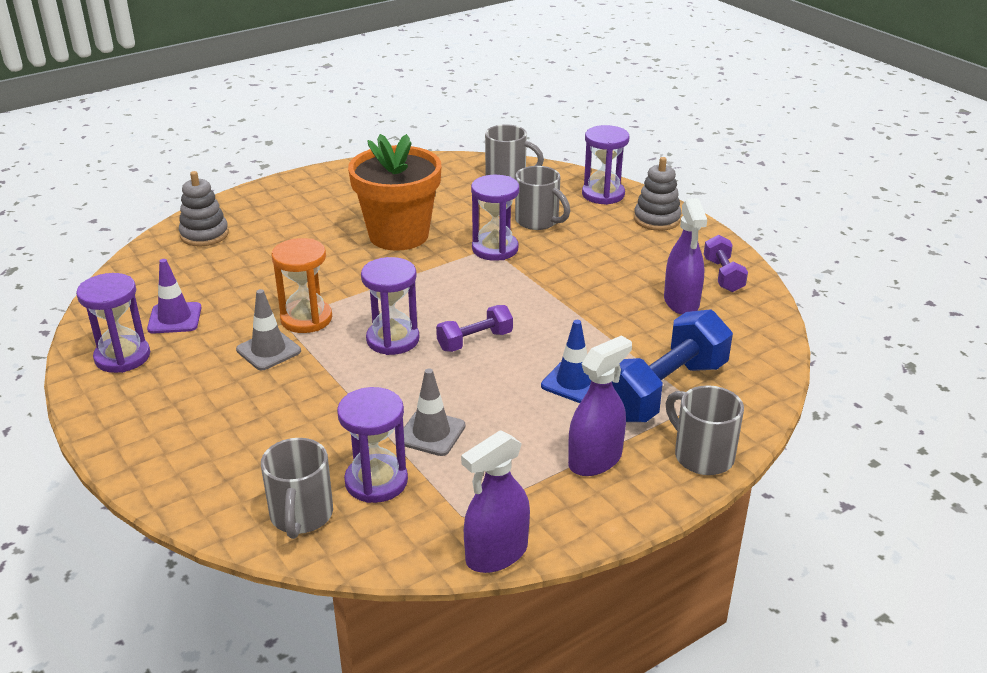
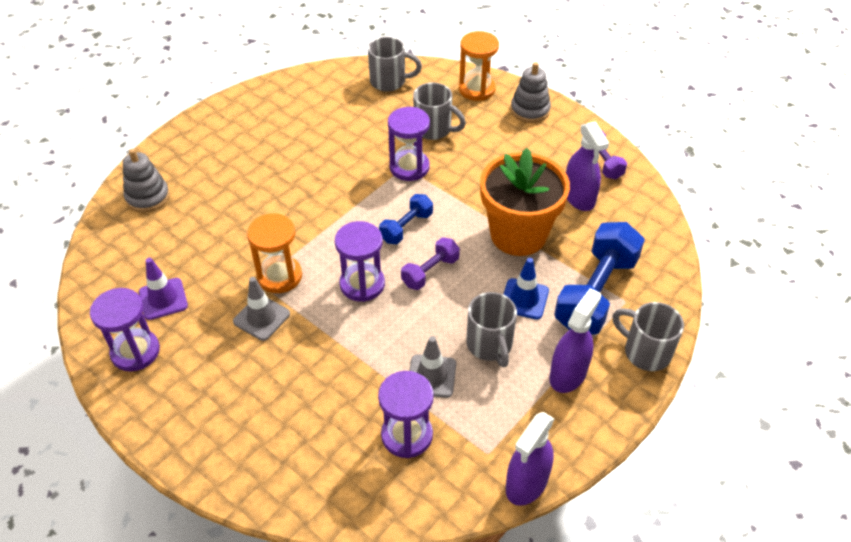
camera: 15 degrees left, 15 degrees up
grey mug [261,438,333,539] -> grey mug moved to [466,292,517,367]
orange flower pot [348,134,442,251] -> orange flower pot moved to [480,148,570,256]
purple hourglass [582,125,629,205] -> orange hourglass [459,31,499,101]
none -> blue dumbbell [379,194,433,244]

